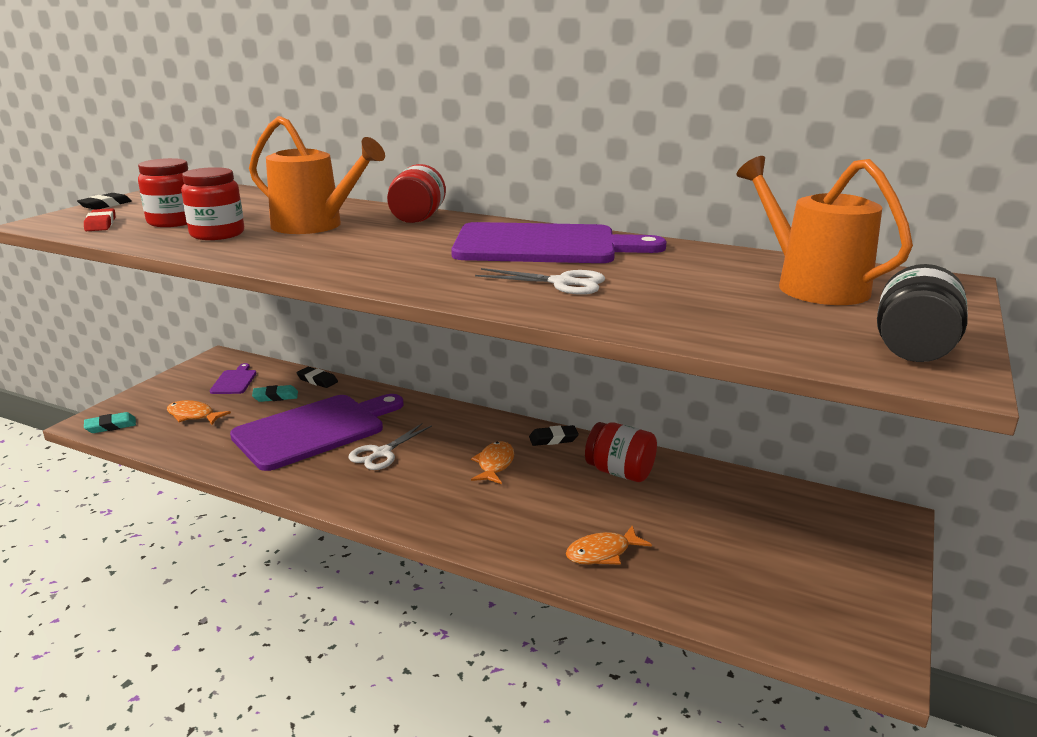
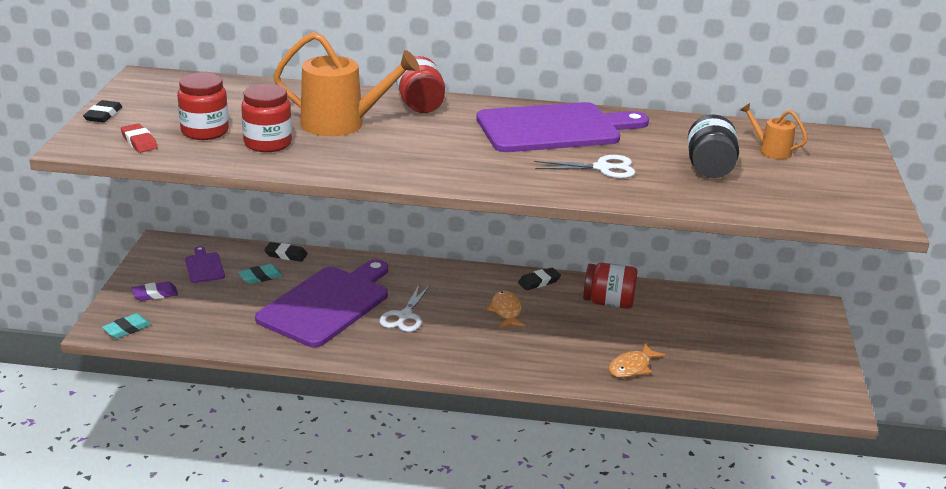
camera: 20 degrees left, 5 degrees up
orange fish [167,400,231,425] -> none
orange watering can [737,156,913,305] -> orange watering can [740,103,808,159], size x0.50
black jar [877,264,968,362] -> black jar moved to [688,114,739,178]
none -> purple eraser [132,281,178,301]

